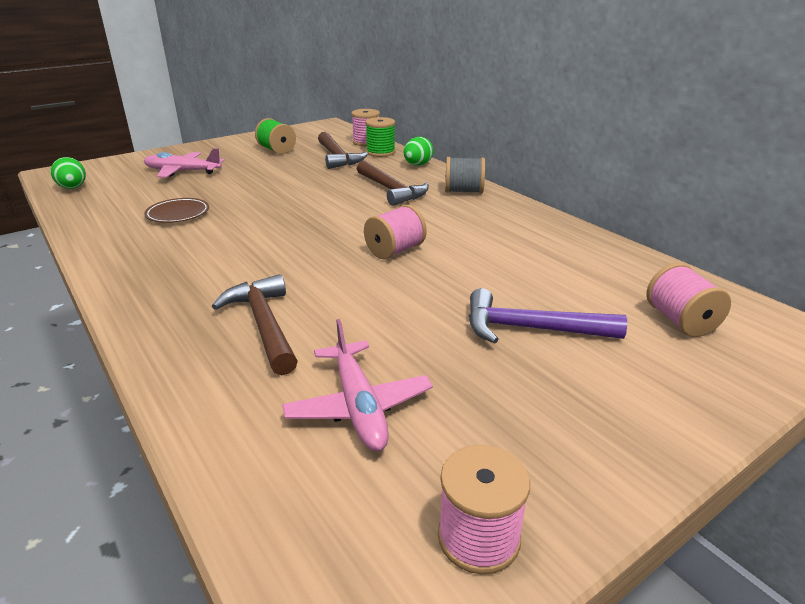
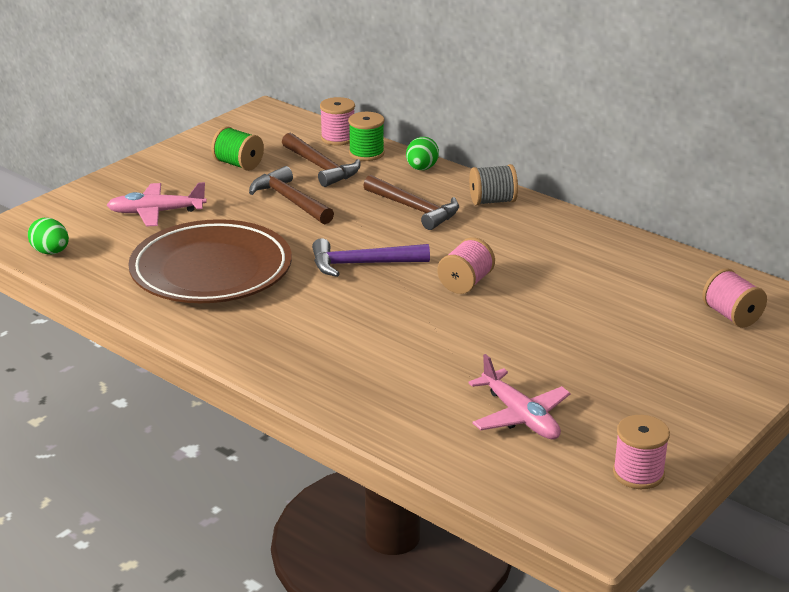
camera: 15 degrees left, 0 degrees up
brown plate [144,198,209,223] -> brown plate [128,219,292,303], size x2.41
brown hammer [212,274,298,375] -> brown hammer moved to [249,166,334,224]
purple hammer [469,288,627,344] -> purple hammer moved to [312,238,430,277]

